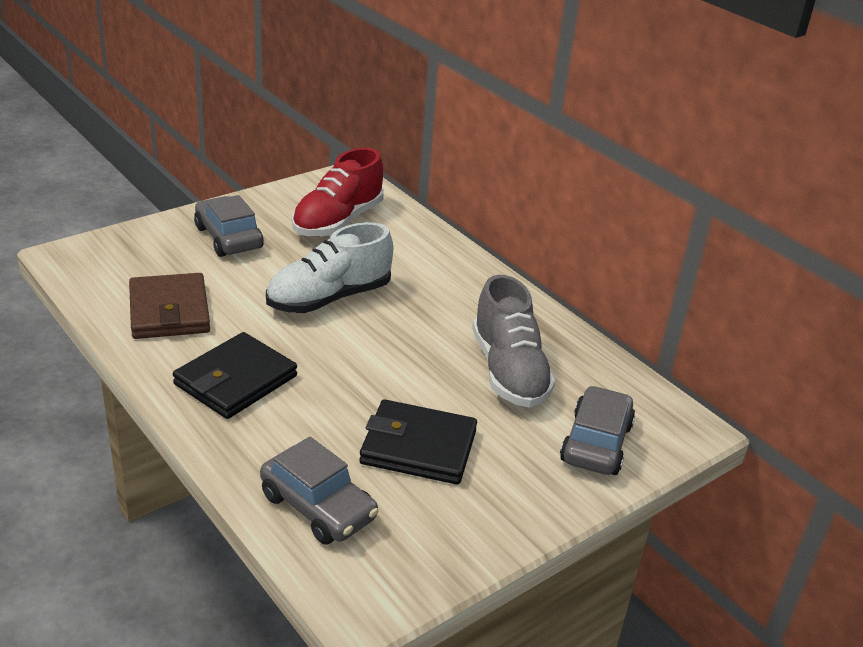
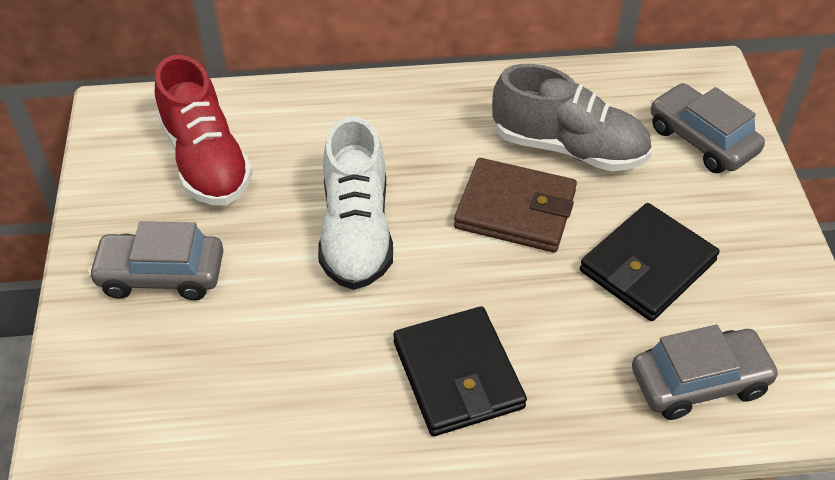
camera: 55 degrees left, 15 degrees up
brown wallet [129,273,210,339] -> brown wallet moved to [454,158,577,252]

